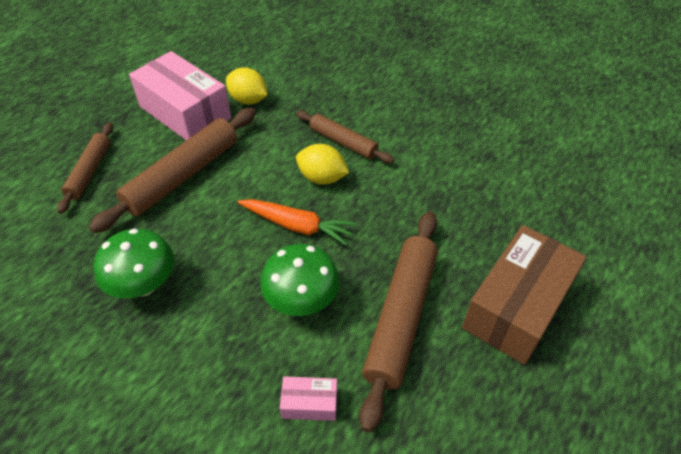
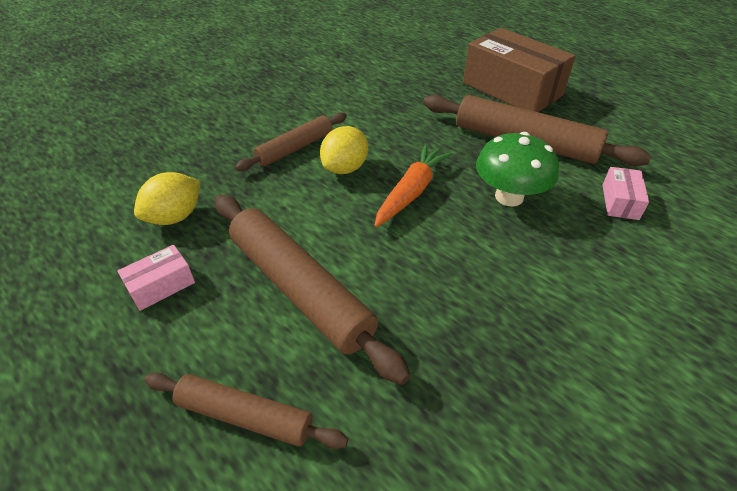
camera: 80 degrees left, 5 degrees down
green mushroom [94,228,174,298] -> none
pink box [129,51,231,140] -> pink box [117,245,195,311], size x0.44

